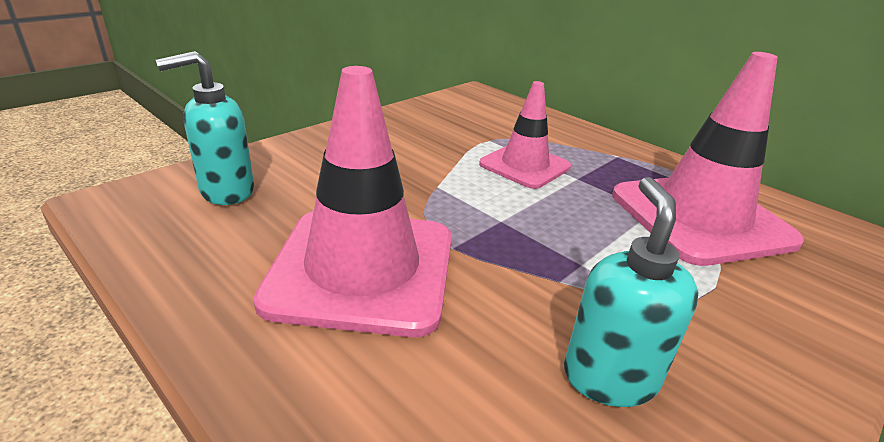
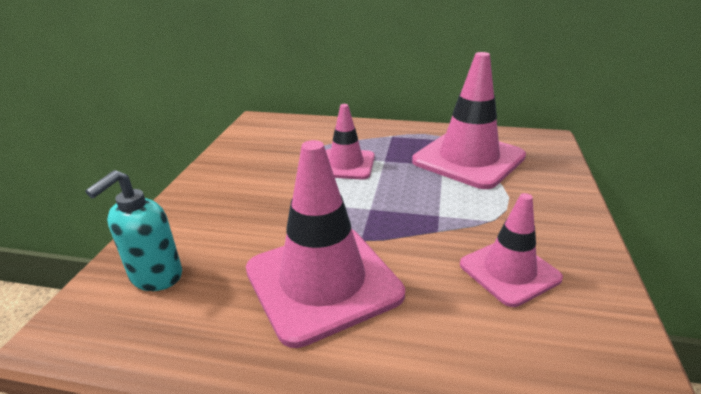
camera: 30 degrees left, 0 degrees up
turquoise soap dispenser [564,177,698,407] -> pink traffic cone [460,193,563,307]

